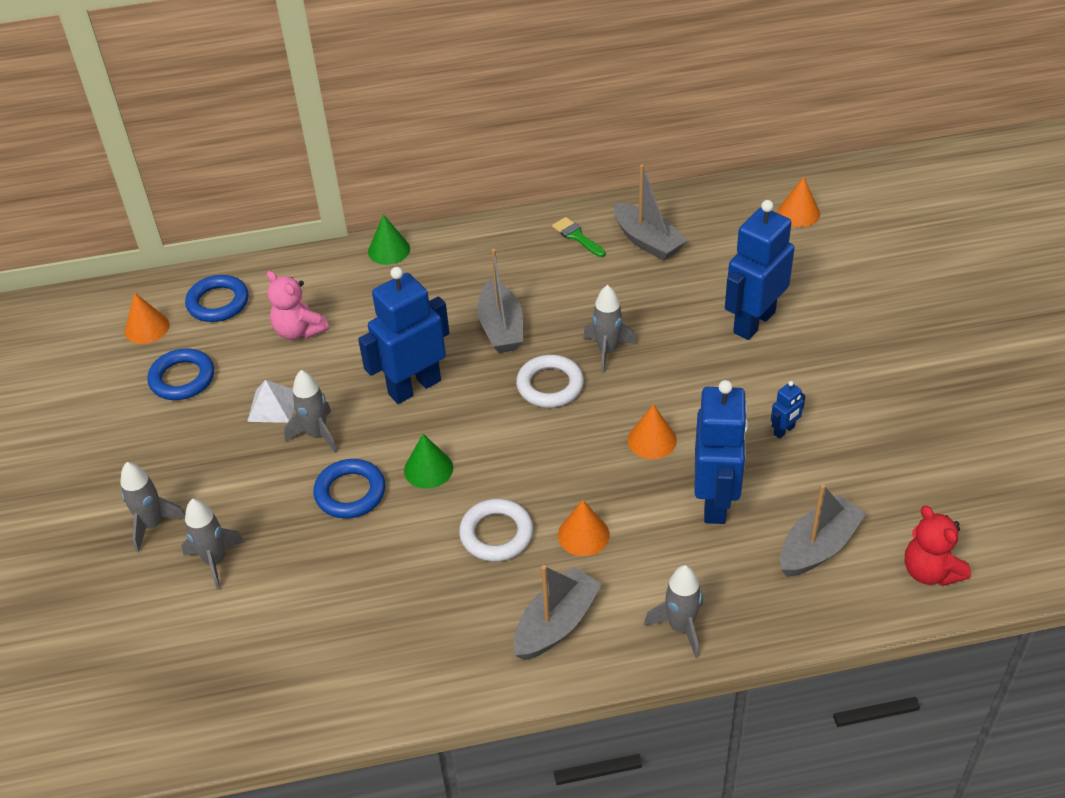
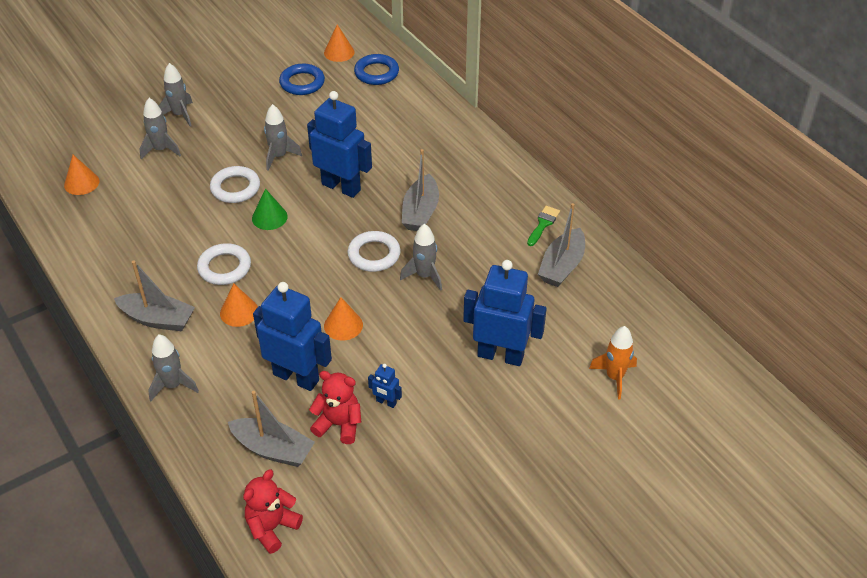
camera: 65 degrees right, 0 degrees up
white pyramid [247,380,294,423] -> none
pink teddy bear [267,271,329,340] -> none
blue ring [313,459,385,519] -> white ring [210,166,260,203]
green cone [368,214,410,265] -> none
grey boat [477,249,523,353] -> grey boat turned 45 degrees counterclockwise [402,149,439,231]
blue robot [694,380,748,524] -> blue robot turned 135 degrees counterclockwise [253,282,332,391]
orange cone [778,177,820,227] -> orange cone moved to [64,155,99,195]
none -> red teddy bear [309,371,361,444]
none -> orange rocket [589,326,637,400]

